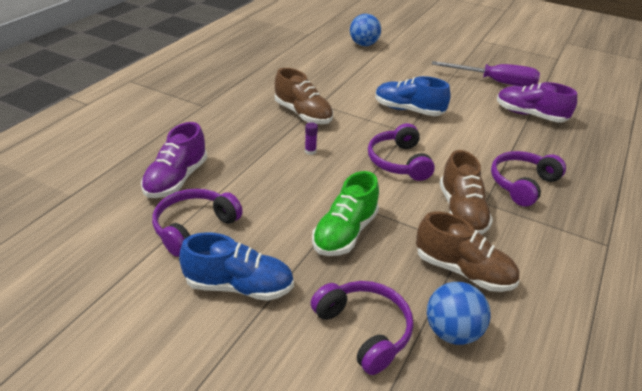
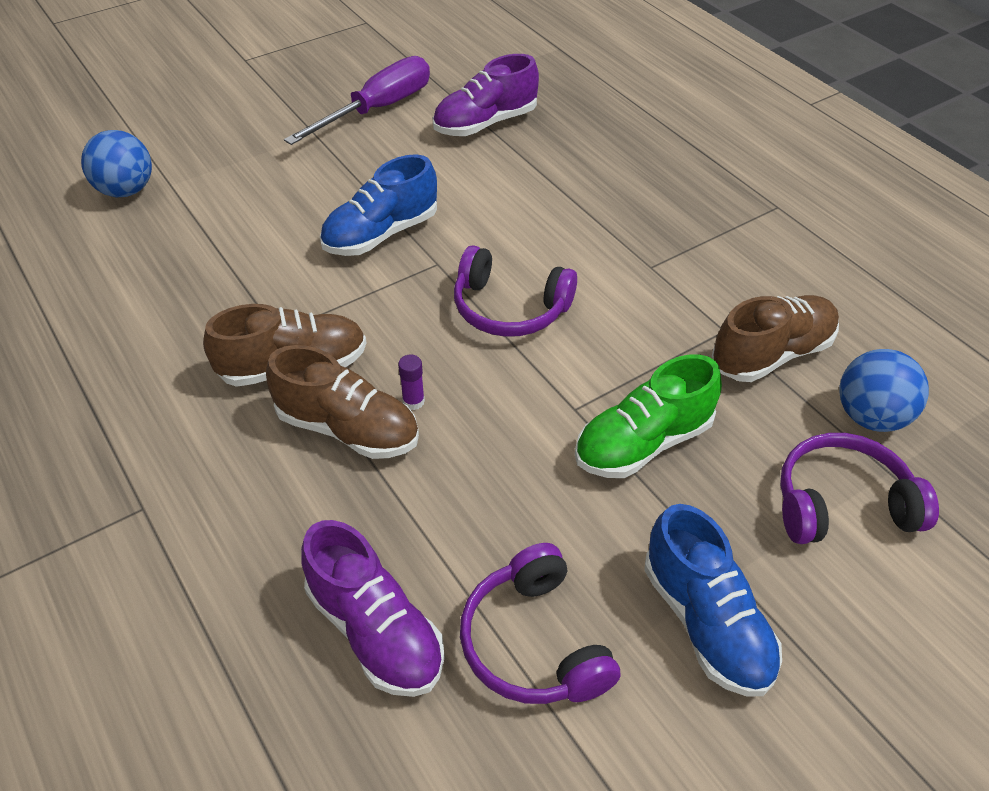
camera: 60 degrees left, 10 degrees up
blue shoe [179,232,294,301] -> blue shoe turned 120 degrees clockwise [644,504,782,697]
green shoe [312,171,379,256] -> green shoe turned 90 degrees clockwise [575,354,722,478]
brown shoe [440,150,493,235] -> brown shoe moved to [266,345,419,459]
purple headphones [491,151,566,207] -> none

